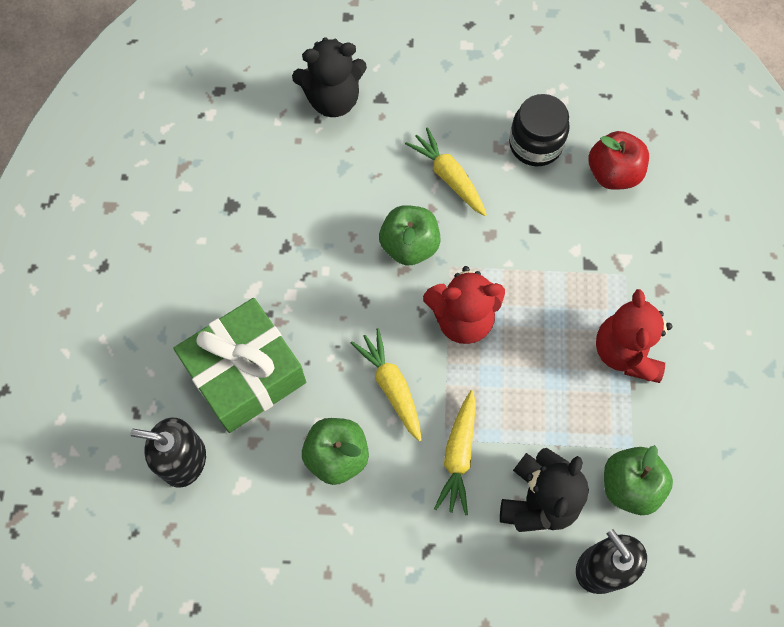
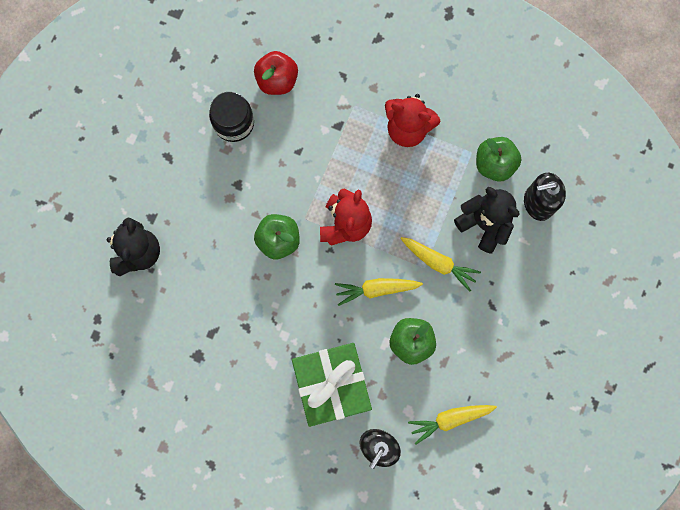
camera: 70 degrees left, 10 degrees up
yellow carrot [405,127,487,216] -> yellow carrot moved to [408,405,497,444]

